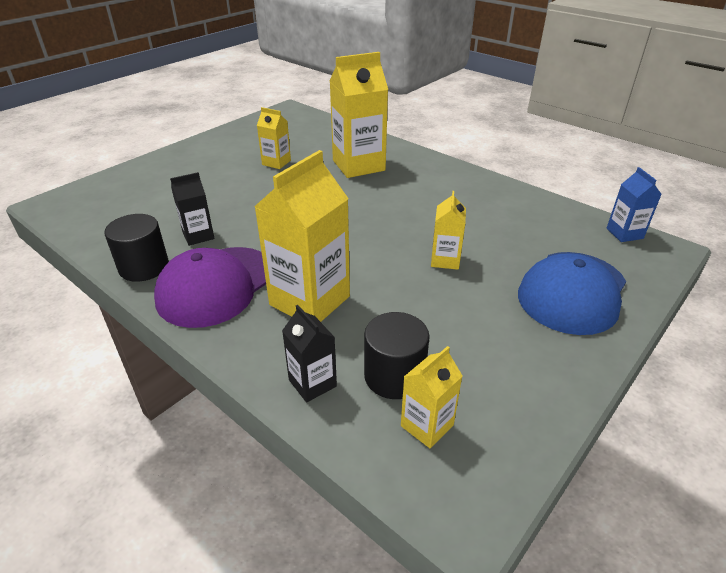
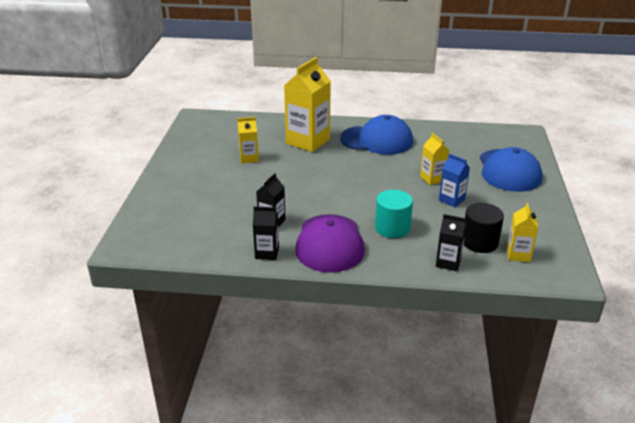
camera: 35 degrees left, 5 degrees down
black cylinder [104,214,169,282] -> black carton [253,206,279,260]
yellow carton [254,150,350,322] -> turquoise cylinder [375,190,413,238]
blue carton [607,167,662,242] -> blue carton moved to [439,154,470,207]
none -> blue cap [340,115,413,155]

